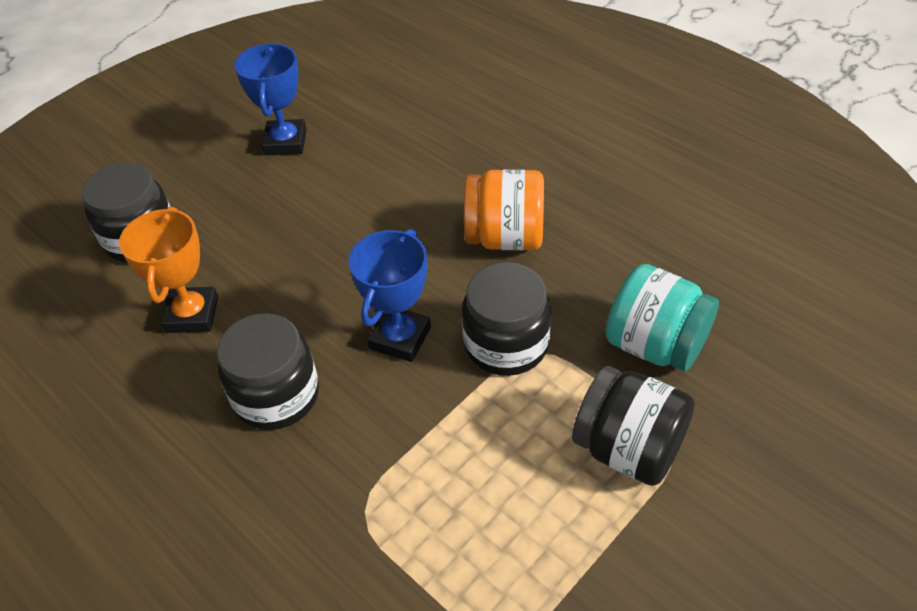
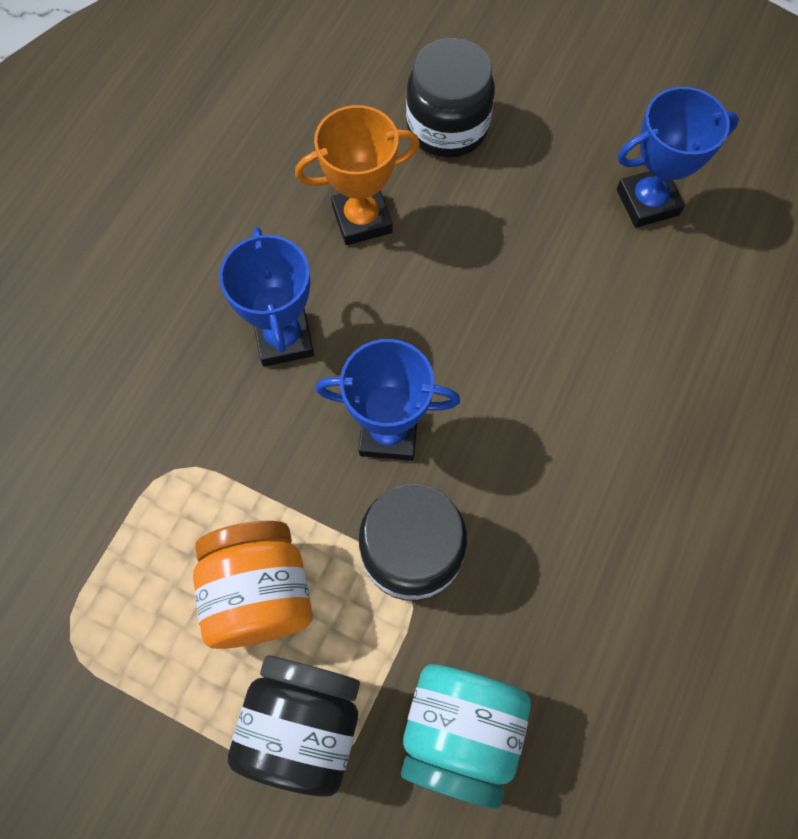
camera: 70 degrees right, 20 degrees up
black jar [217,313,319,430] -> blue trophy [219,227,314,367]
orange jar [464,169,544,250] -> orange jar moved to [193,521,312,649]

